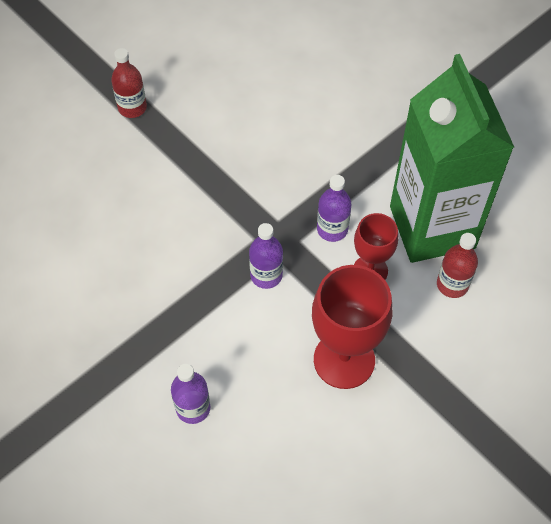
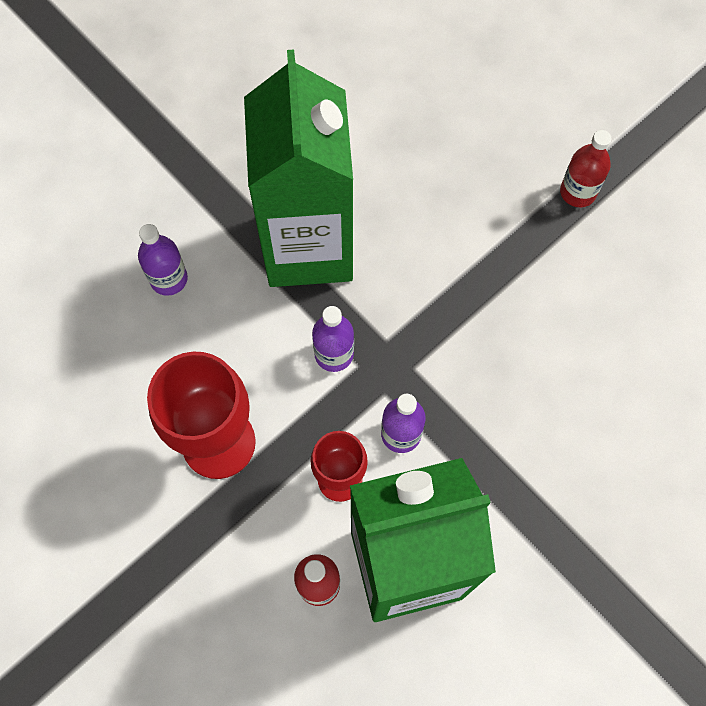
camera: 90 degrees right, 10 degrees up
none -> green carton [244,50,353,287]

